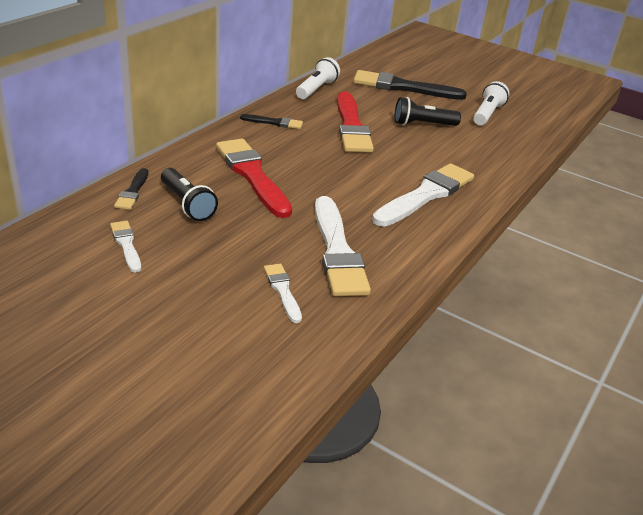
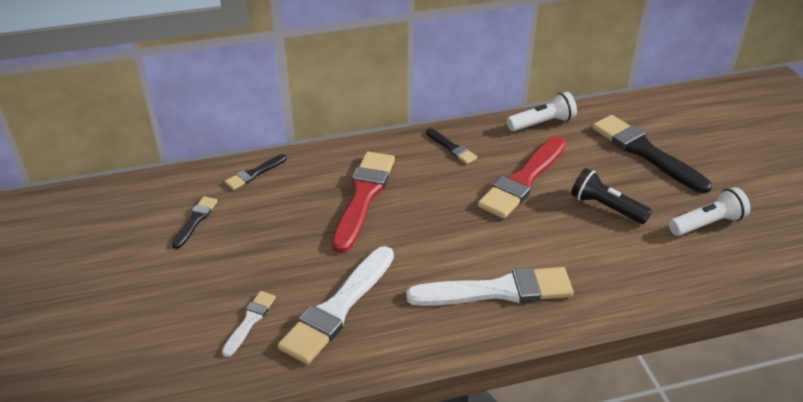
camera: 45 degrees right, 5 degrees up
white brush [110,221,141,273] -> black brush [172,196,218,249]
black flashlight [161,168,218,221] -> none

